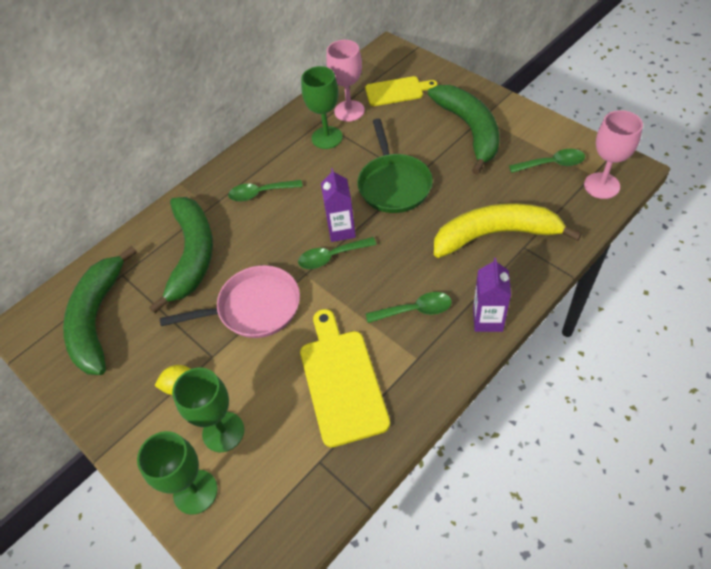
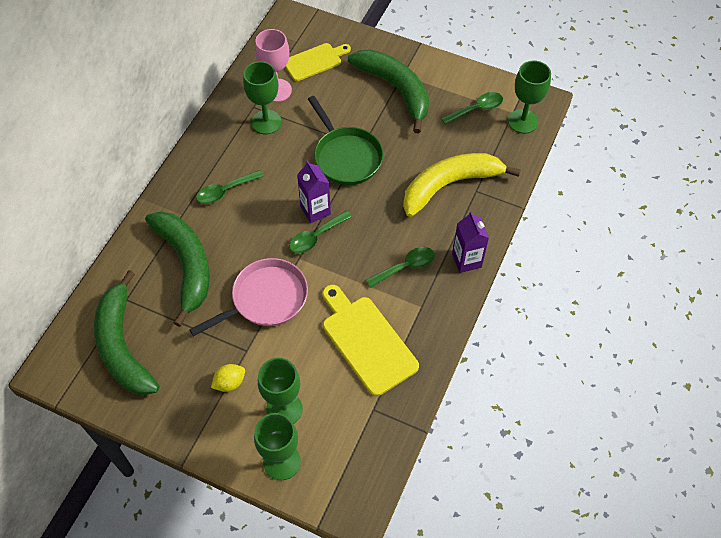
camera: 25 degrees left, 5 degrees up
pink goblet [584,110,643,199] -> green goblet [508,60,551,134]

